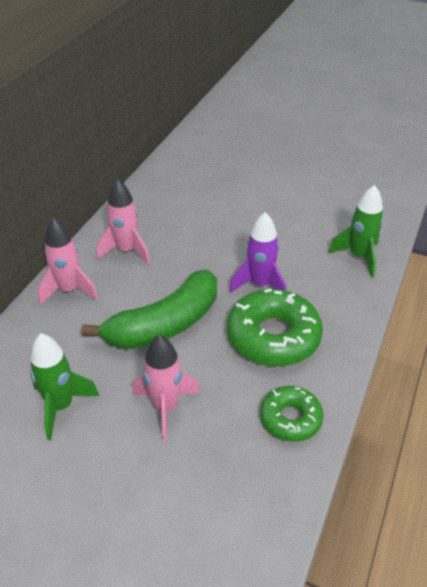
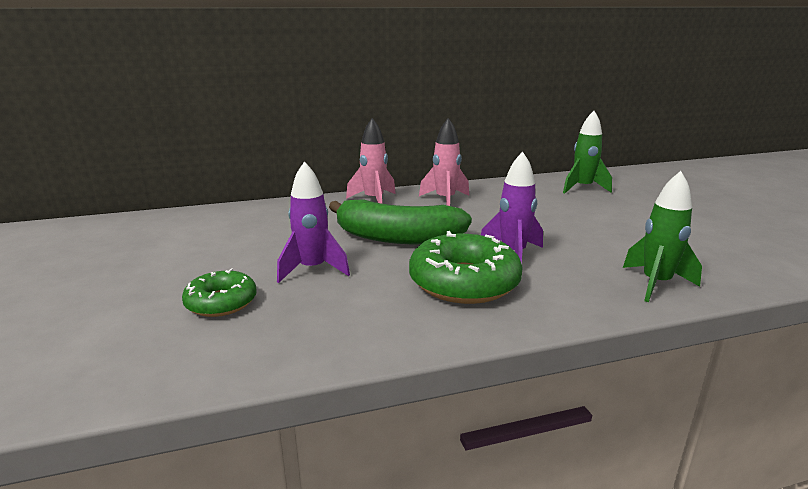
camera: 50 degrees right, 20 degrees down
green rocket [30,333,99,440] -> green rocket moved to [563,111,612,194]
pink rocket [132,334,200,442] -> purple rocket [277,161,350,283]
green donut [260,386,323,442] -> green donut moved to [182,268,257,317]

